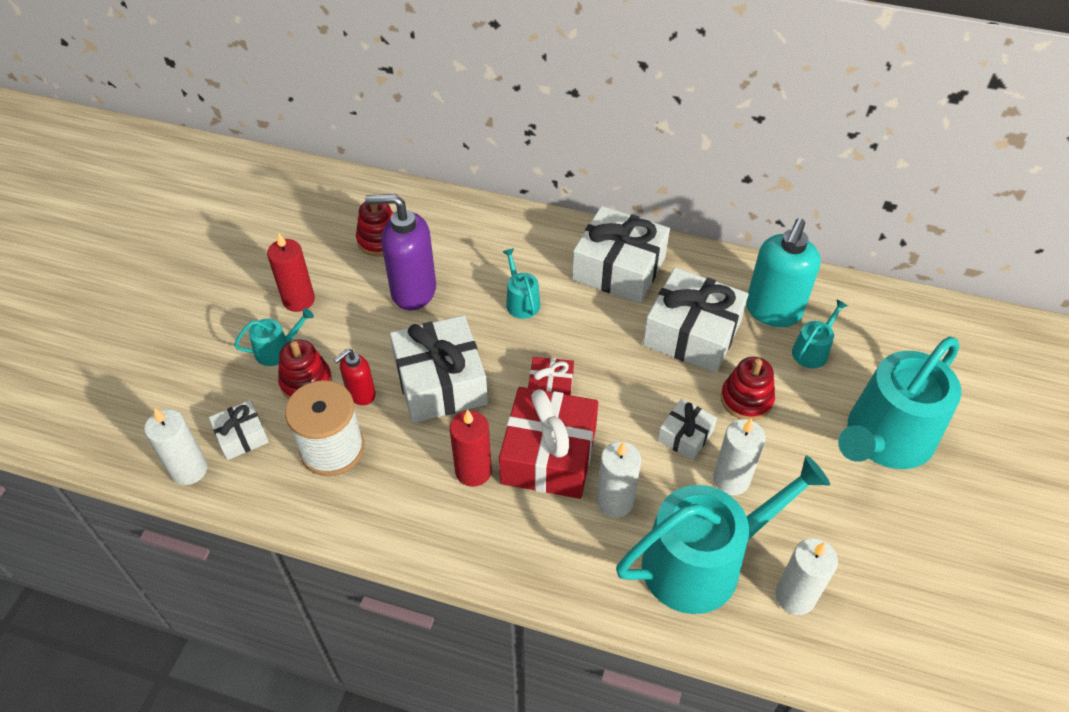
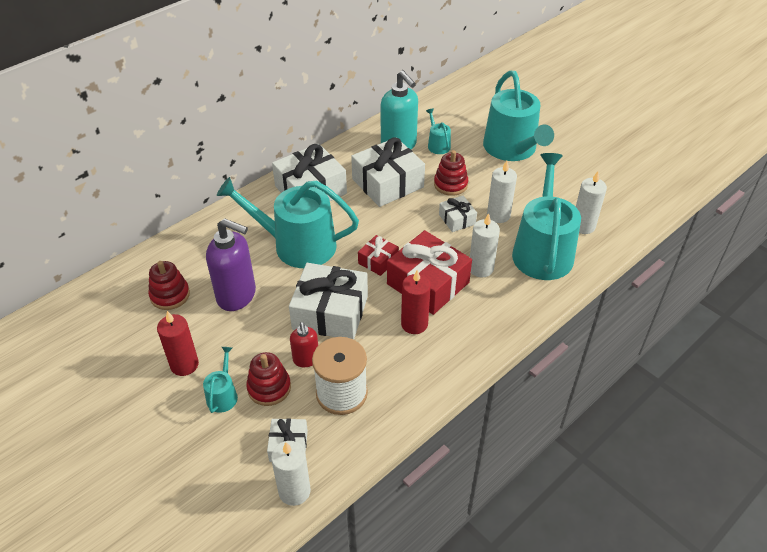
camera: 60 degrees left, 5 degrees down
purple soap dispenser [365,194,436,310] -> purple soap dispenser turned 105 degrees counterclockwise [206,218,256,311]
turquoise watering can [502,248,540,319] -> turquoise watering can [217,177,359,268], size x2.31

